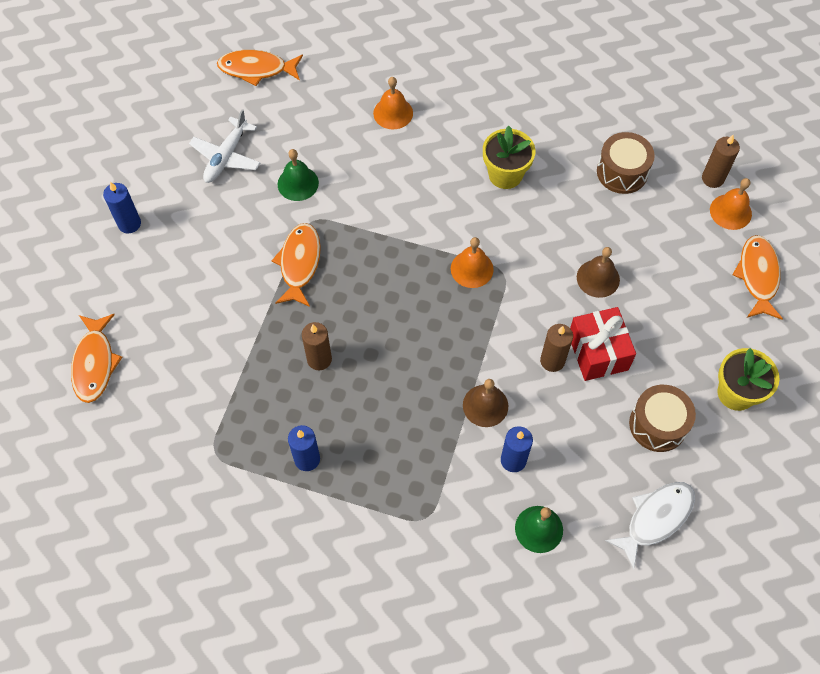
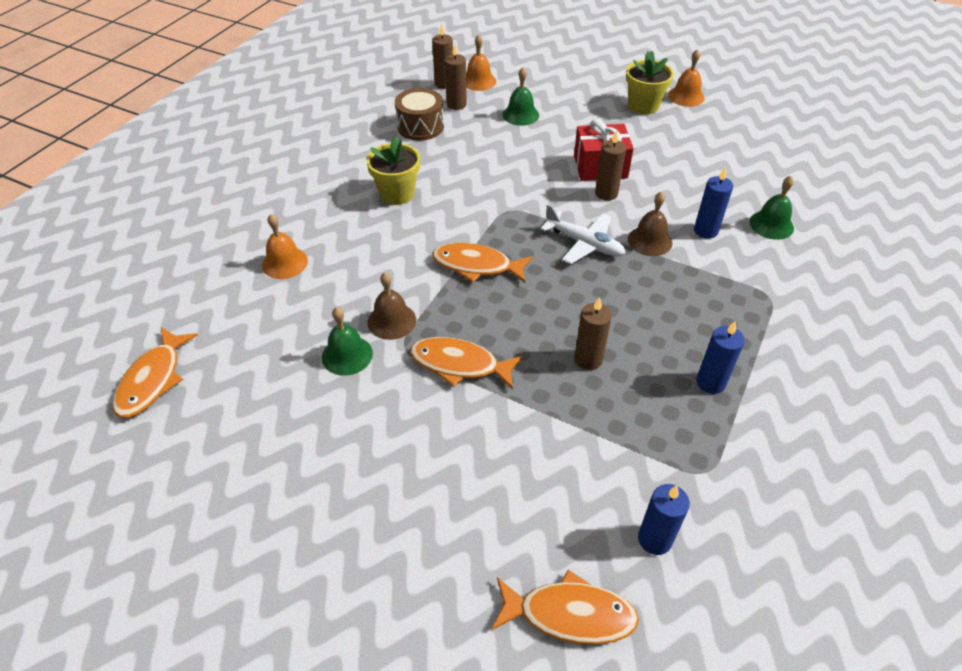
camera: 80 degrees left, 15 degrees down
blue candle [103,182,141,233] -> blue candle moved to [638,484,690,555]
white plane [189,109,260,183] -> white plane moved to [540,204,625,264]
orange bell [451,237,494,288] -> orange bell moved to [668,49,705,107]
brown bell [577,247,620,298] -> brown bell moved to [367,272,416,340]
white fish [605,482,695,569] -> none
brown drum [629,385,696,452] -> none
orange fish [732,235,783,320] -> orange fish moved to [432,243,533,283]
none -> brown candle [445,44,467,110]
none -> green bell [503,68,539,126]

